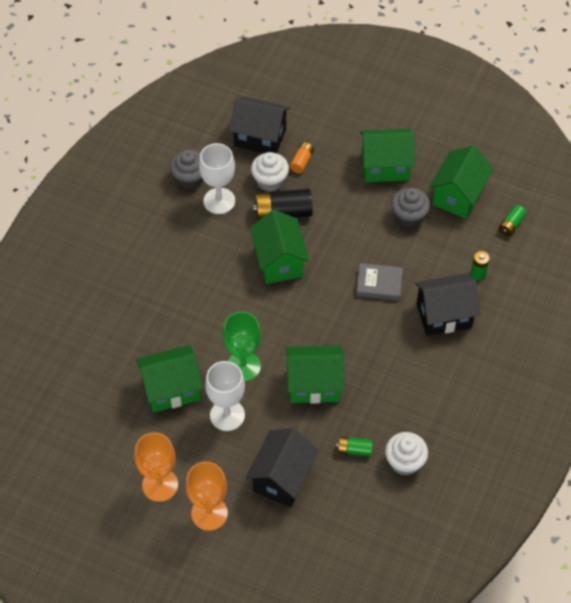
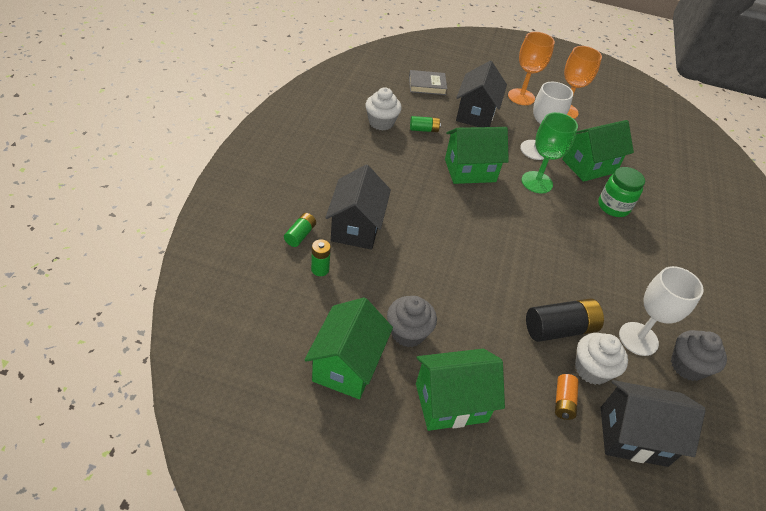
camera: 165 degrees right, 10 degrees down
green house [250,210,309,284] -> none
grey book [356,263,403,301] -> grey book moved to [409,70,447,95]
black house [415,273,480,336] -> black house turned 60 degrees counterclockwise [325,165,391,250]
green battery [499,205,527,236] -> green battery moved to [284,213,316,247]
none -> green jar [598,167,645,217]

